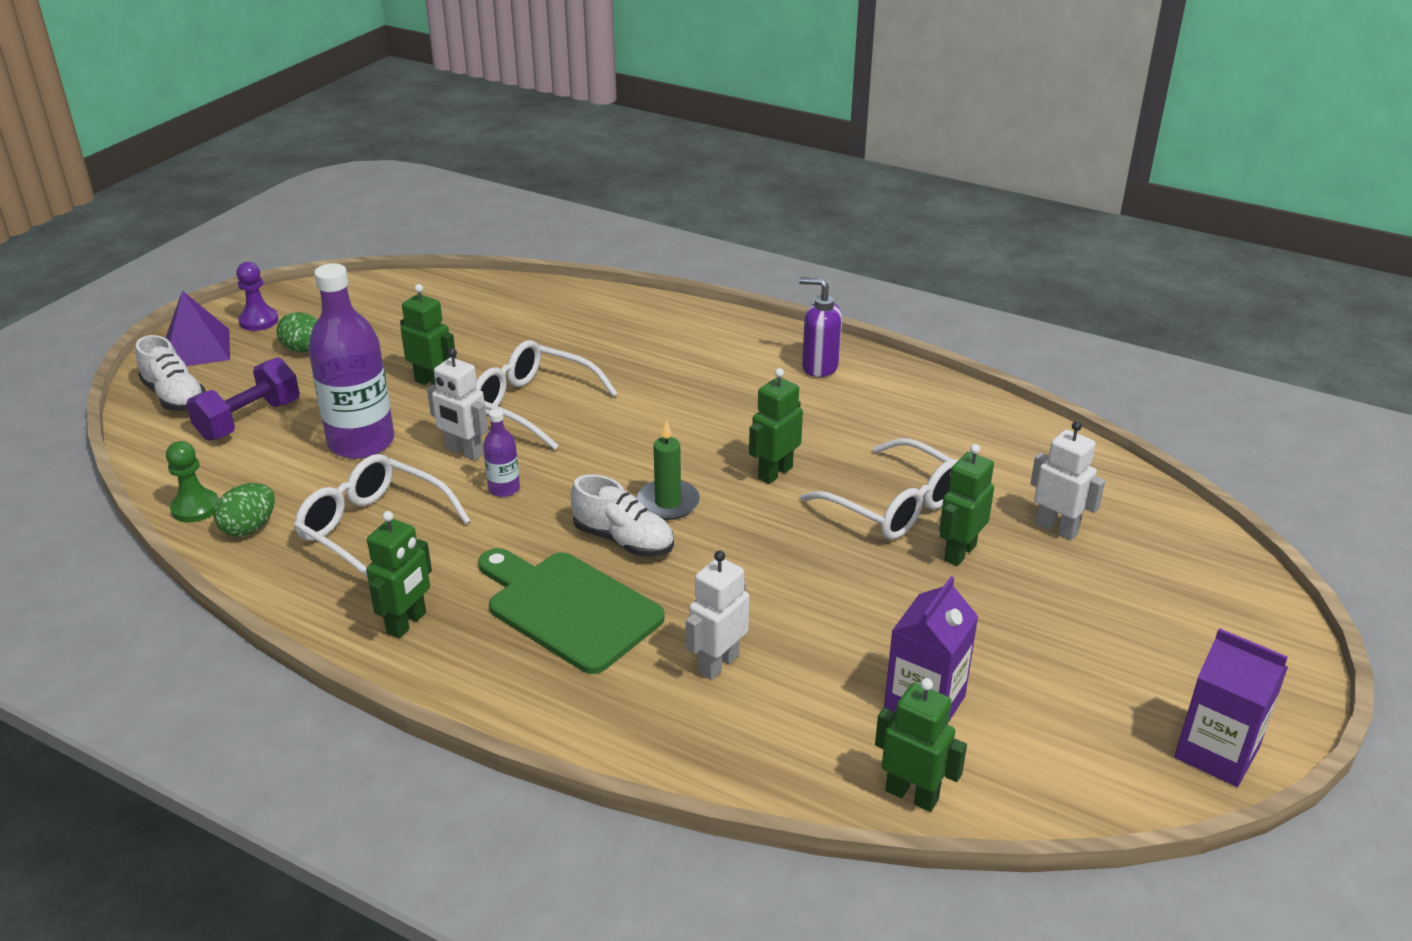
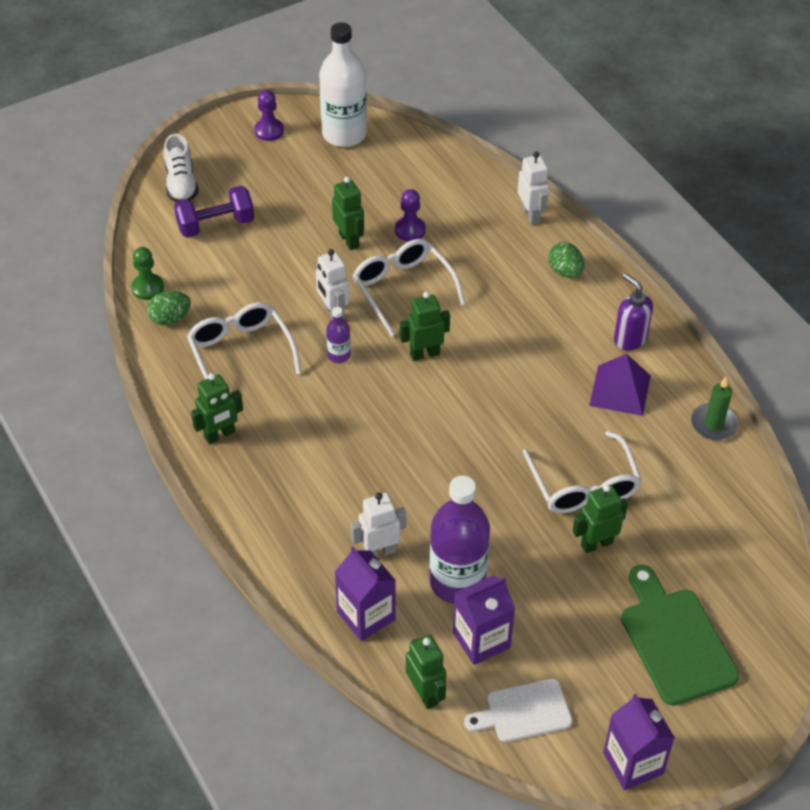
camera: 30 degrees right, 15 degrees up
purple pyramid [165,291,230,366] -> purple pyramid moved to [589,354,651,416]
green egg [276,312,317,353] -> green egg moved to [548,242,584,278]
purple bottle [308,263,394,459] -> purple bottle moved to [429,476,490,603]
green cutting board [478,548,665,674] -> green cutting board moved to [621,565,739,706]
white shoe [571,474,674,557] -> none
green candle [636,420,700,520] -> green candle moved to [691,377,739,440]
green robot [749,368,803,484] -> green robot moved to [400,292,450,361]
white robot [1030,421,1105,540] -> white robot moved to [518,151,549,225]
none -> white bottle [319,22,367,147]
none -> purple carton [335,547,396,641]
none -> purple pawn [395,189,426,241]
none -> white cutting board [464,679,572,742]

